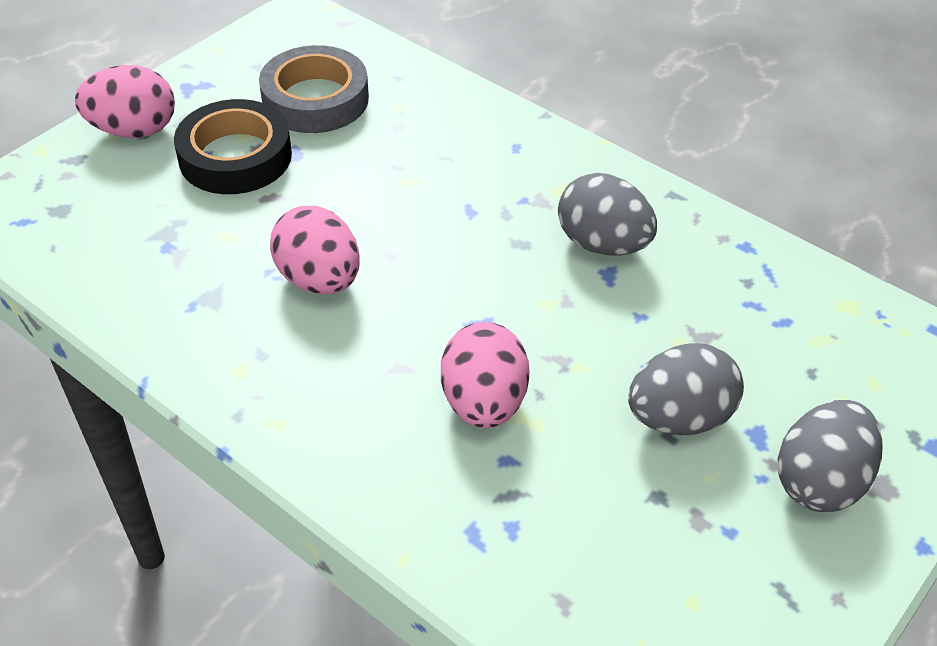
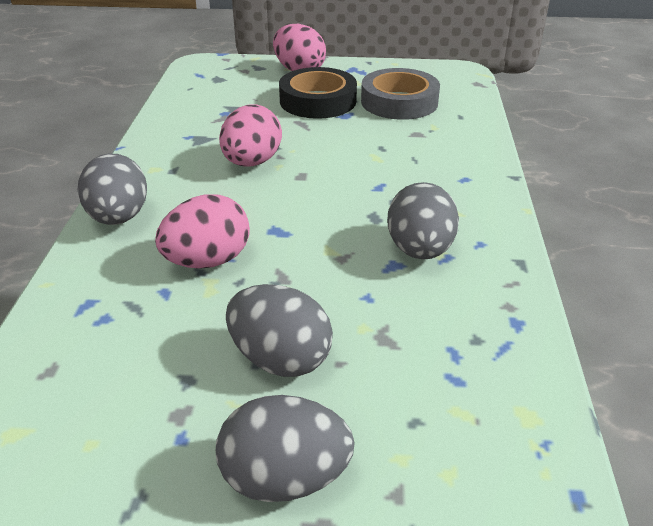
camera: 55 degrees right, 10 degrees down
none -> grey egg [77,153,147,225]

